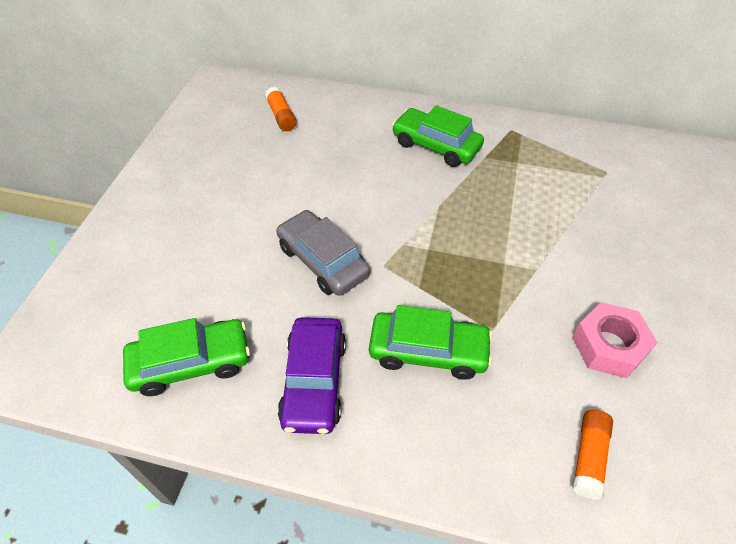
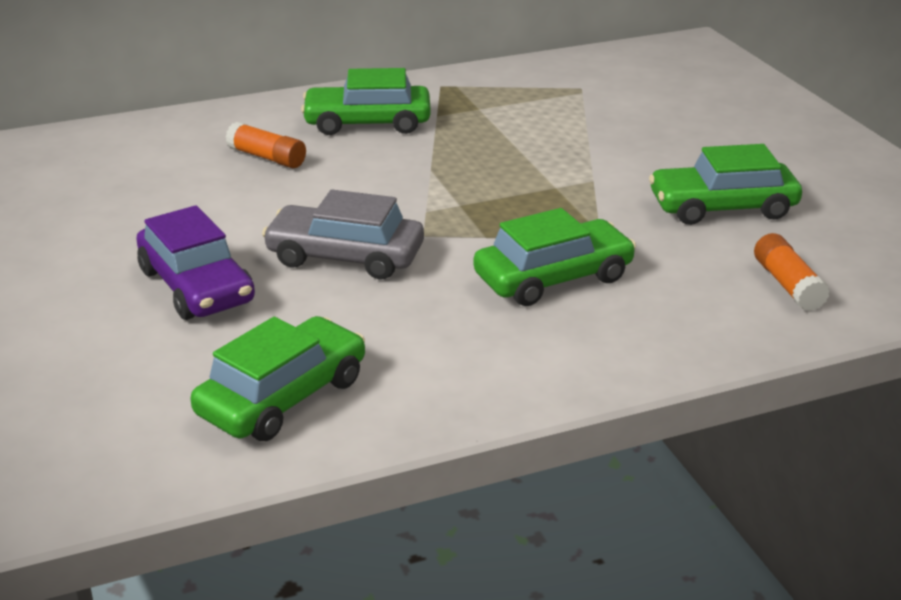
camera: 35 degrees left, 20 degrees down
orange glue stick [265,87,297,131] -> orange glue stick moved to [226,122,306,168]
purple car [278,317,346,434] -> purple car moved to [136,205,255,320]
pink nut [572,302,658,378] -> green car [649,144,802,225]

